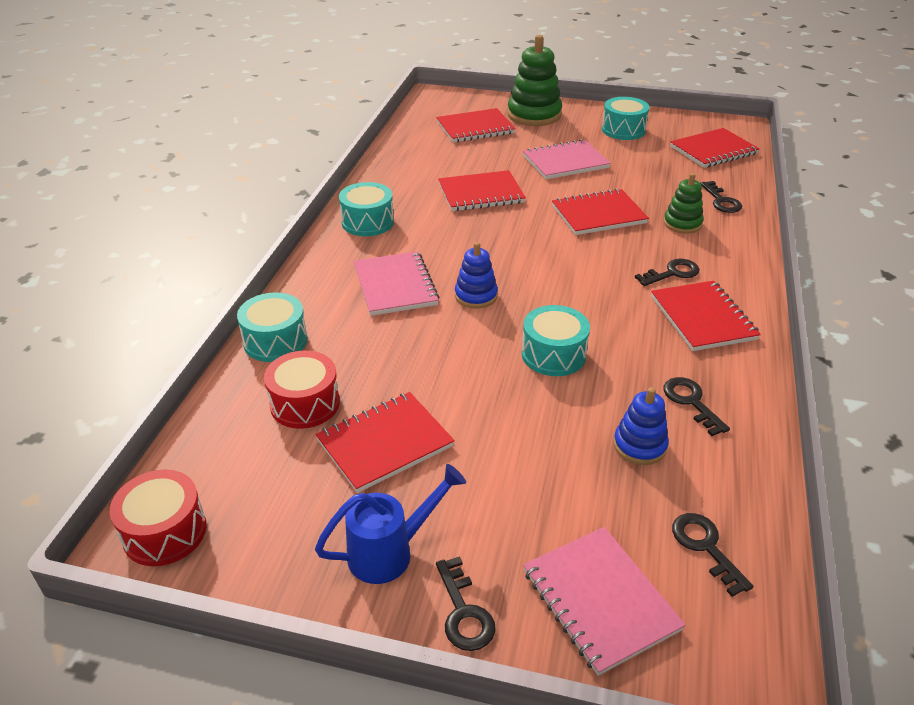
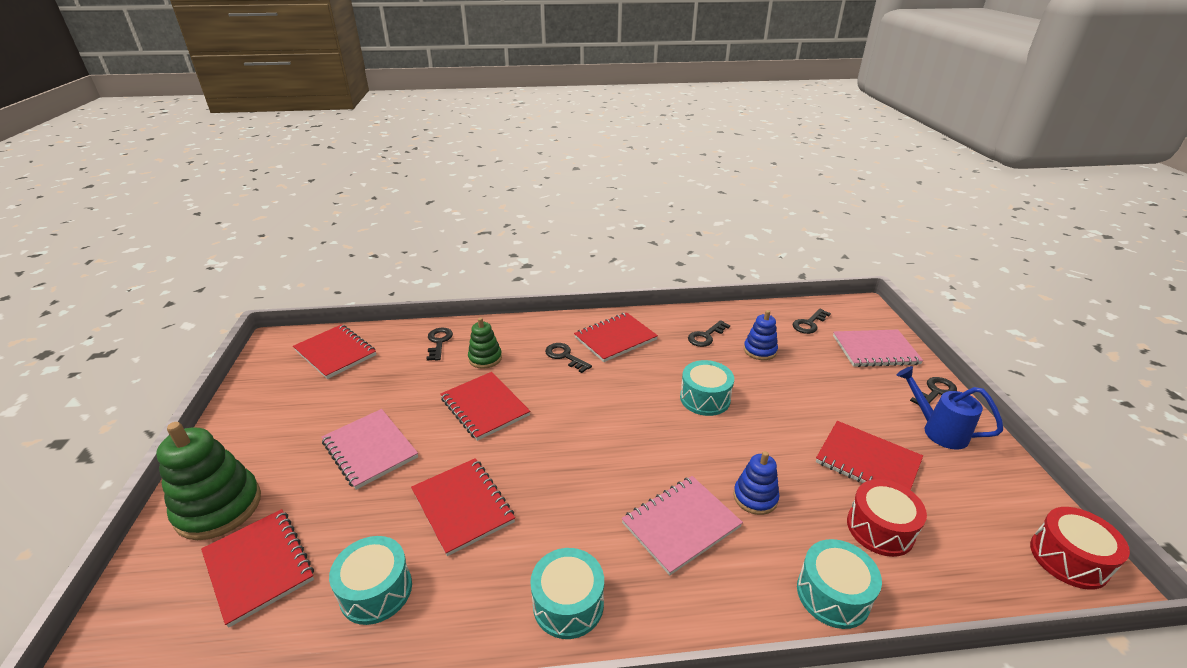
camera: 110 degrees left, 5 degrees down
blue stacking toy [455,242,498,309] -> blue stacking toy moved to [733,451,779,515]
pink notebook [523,527,686,676] -> pink notebook turned 45 degrees clockwise [833,330,923,367]
turquoise drum [602,97,649,140] -> turquoise drum moved to [329,536,412,625]
black key [700,181,742,213] -> black key turned 60 degrees counterclockwise [427,328,453,361]

